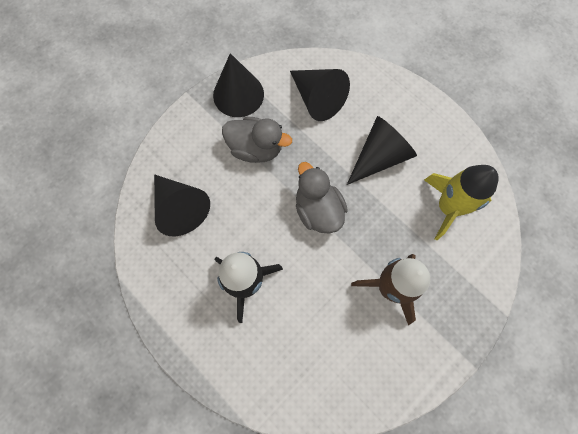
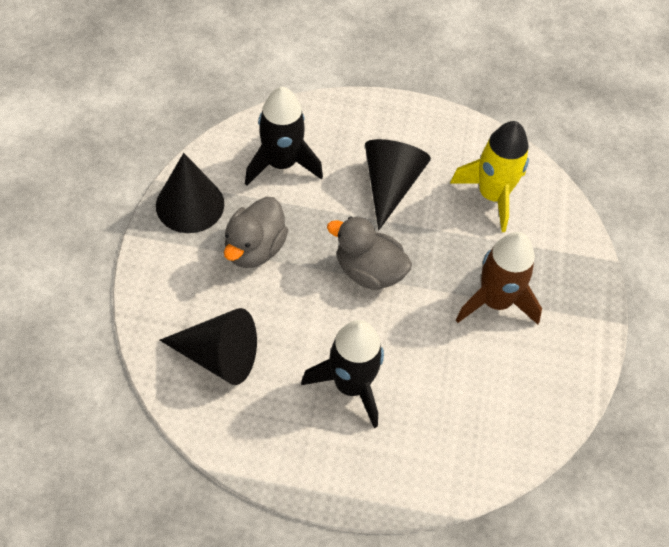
camera: 40 degrees left, 15 degrees down
grey duck [222,117,292,163] -> grey duck turned 135 degrees clockwise [224,197,288,268]
black cone [290,69,350,121] -> black rocket [245,87,323,186]

